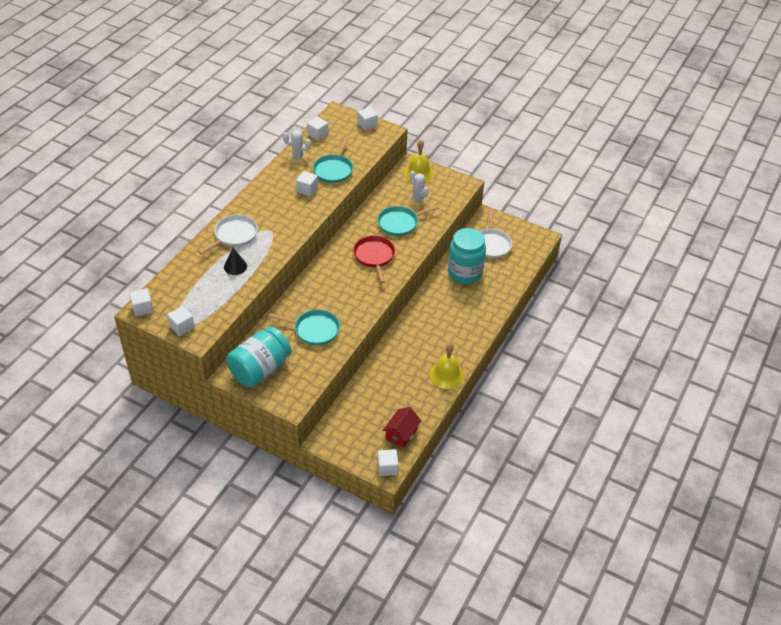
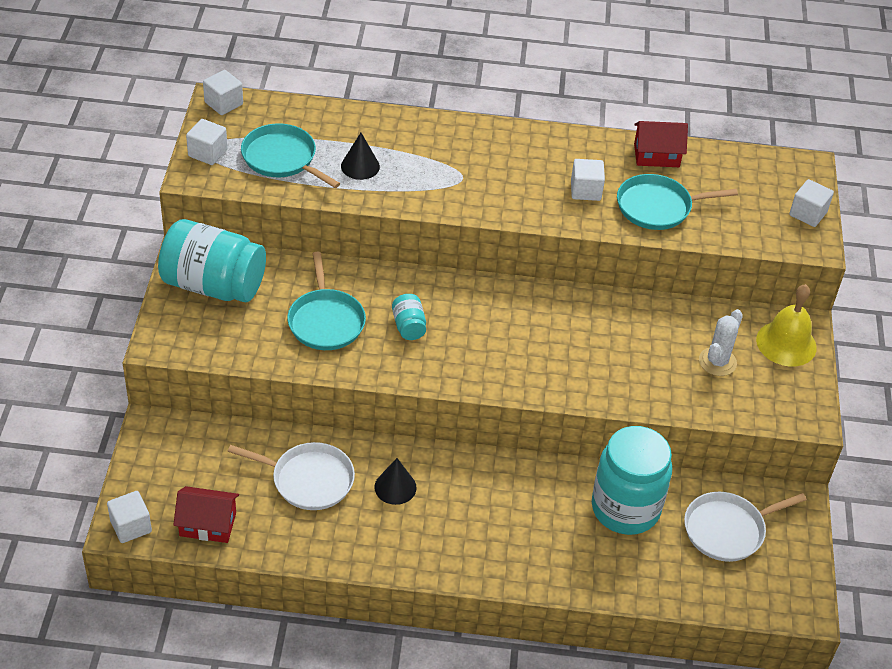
camera: 65 degrees right, 0 degrees up
white pan [198,215,258,254] -> white pan moved to [227,442,355,510]
white cactus [283,130,311,163] -> red house [634,121,688,167]
white cube [307,117,328,141] -> none
red pan [353,236,395,283] -> none
turquoise pan [377,205,439,236] -> turquoise pan moved to [241,124,340,188]
yellow bell [429,343,464,389] -> none
none -> black cone [374,458,417,505]
none -> turquoise jar [392,294,426,340]

